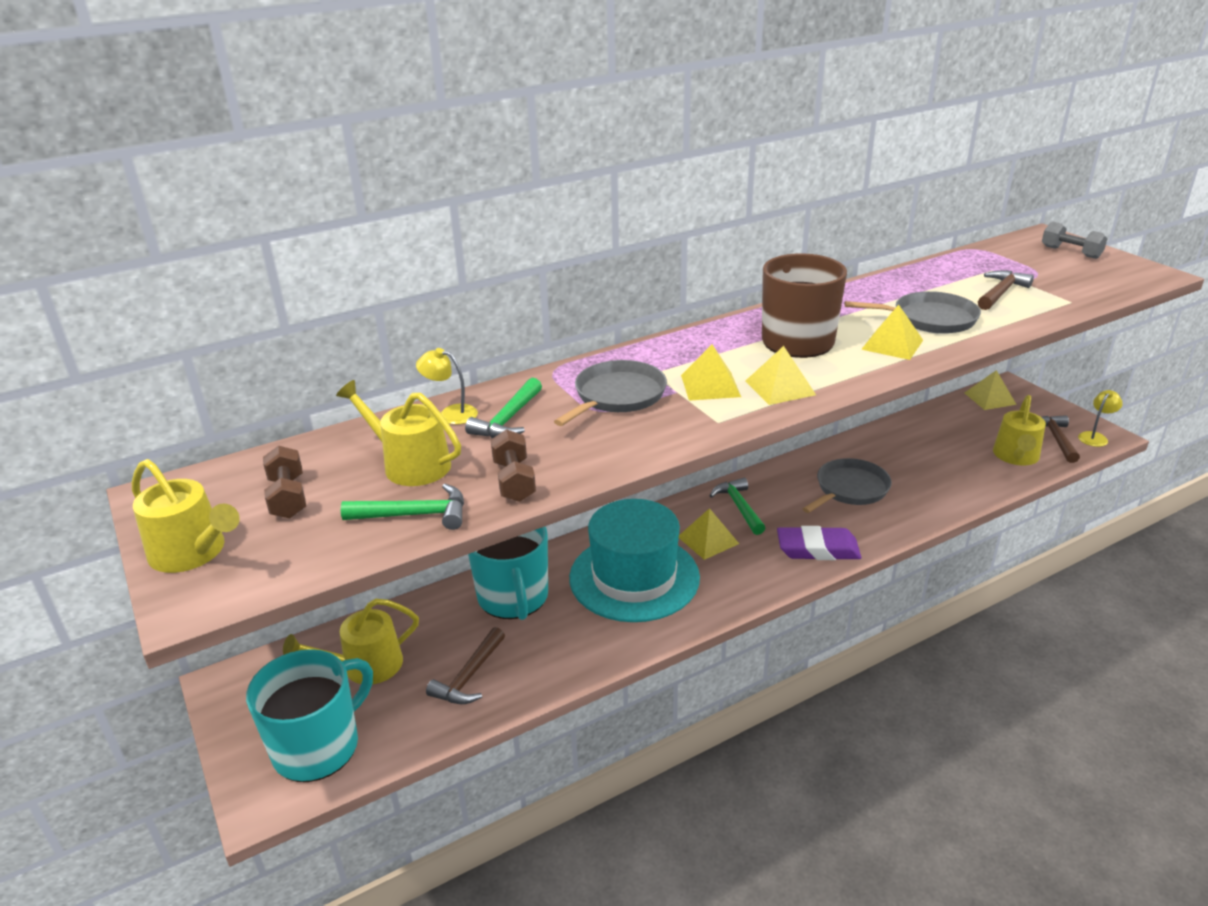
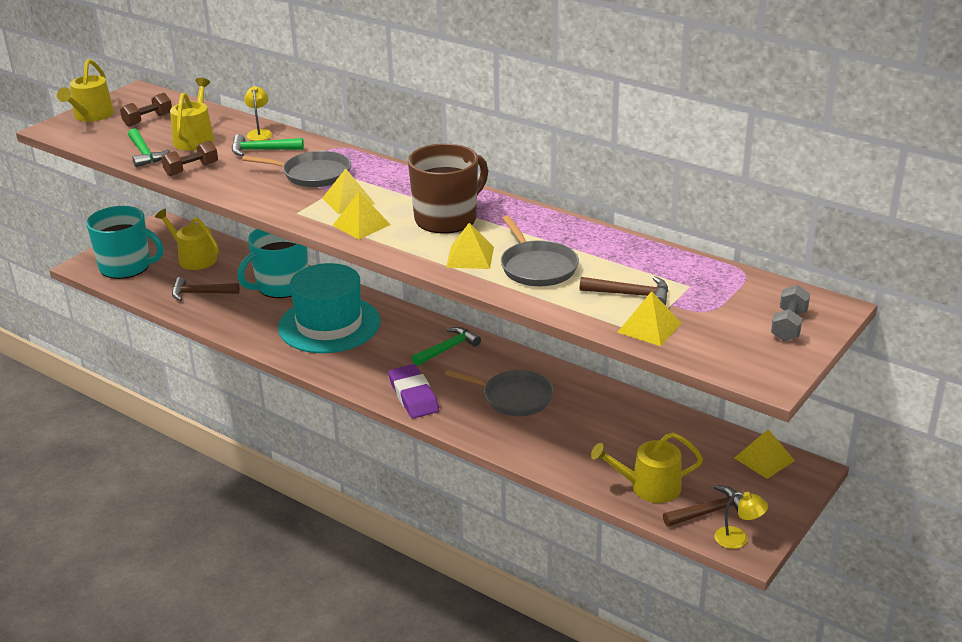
camera: 65 degrees right, 0 degrees up
yellow pyramid [679,508,739,560] -> yellow pyramid moved to [617,291,681,346]

